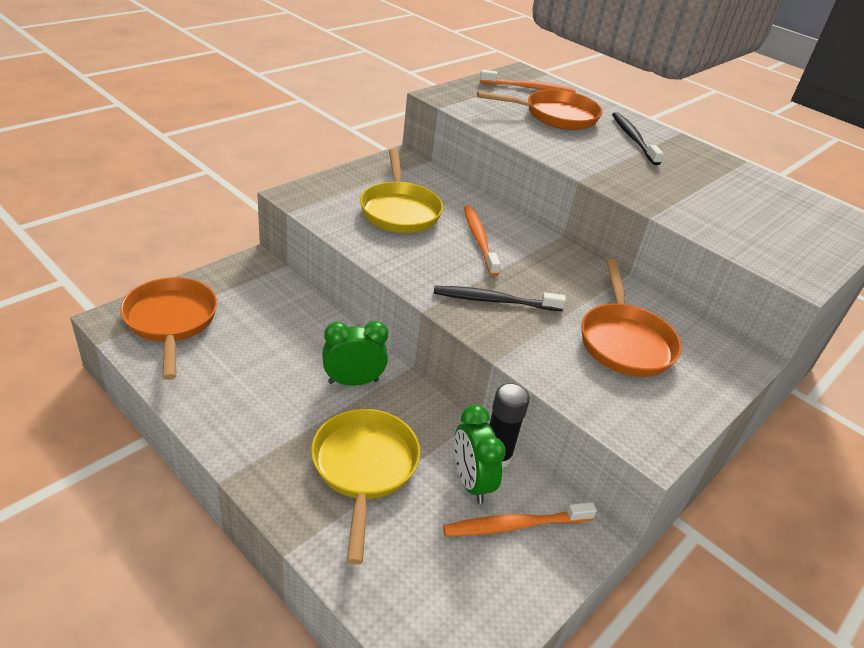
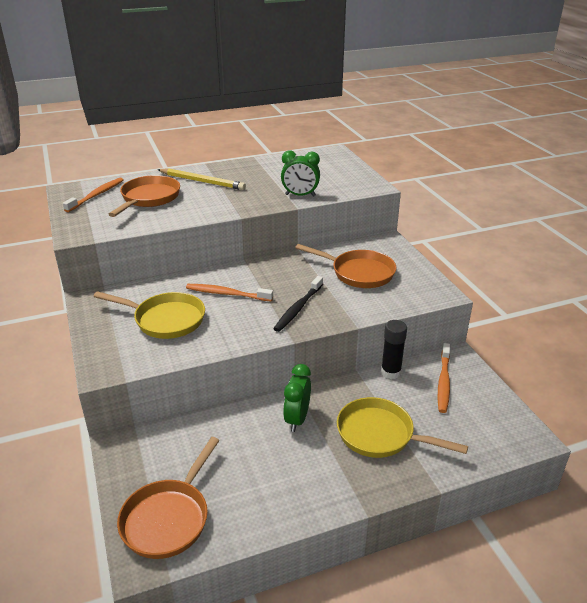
camera: 60 degrees left, 5 degrees down
orange pan [120,277,217,380] -> orange pan turned 75 degrees counterclockwise [117,437,220,559]
green clock [454,405,506,504] -> green clock moved to [281,151,320,197]
black toothbrush [612,112,664,165] -> yellow pencil [157,168,246,190]

